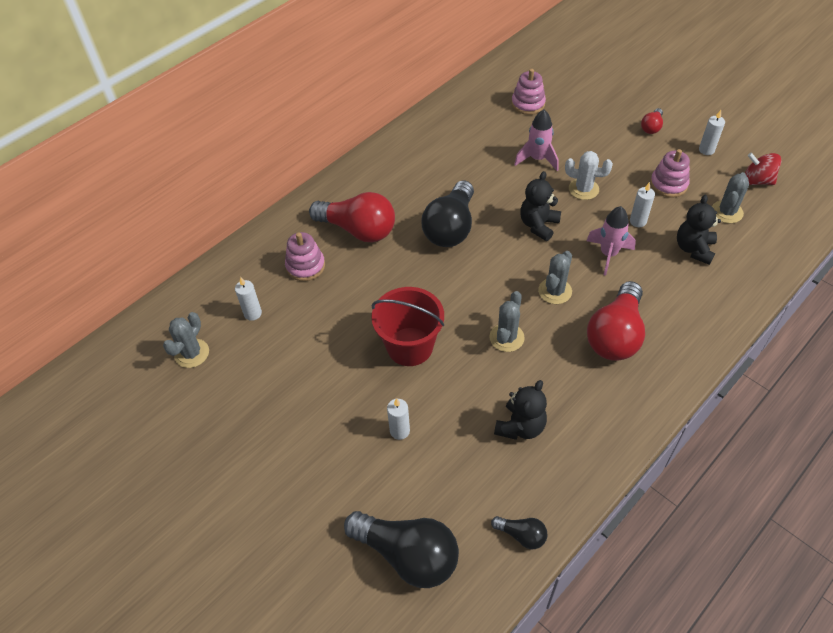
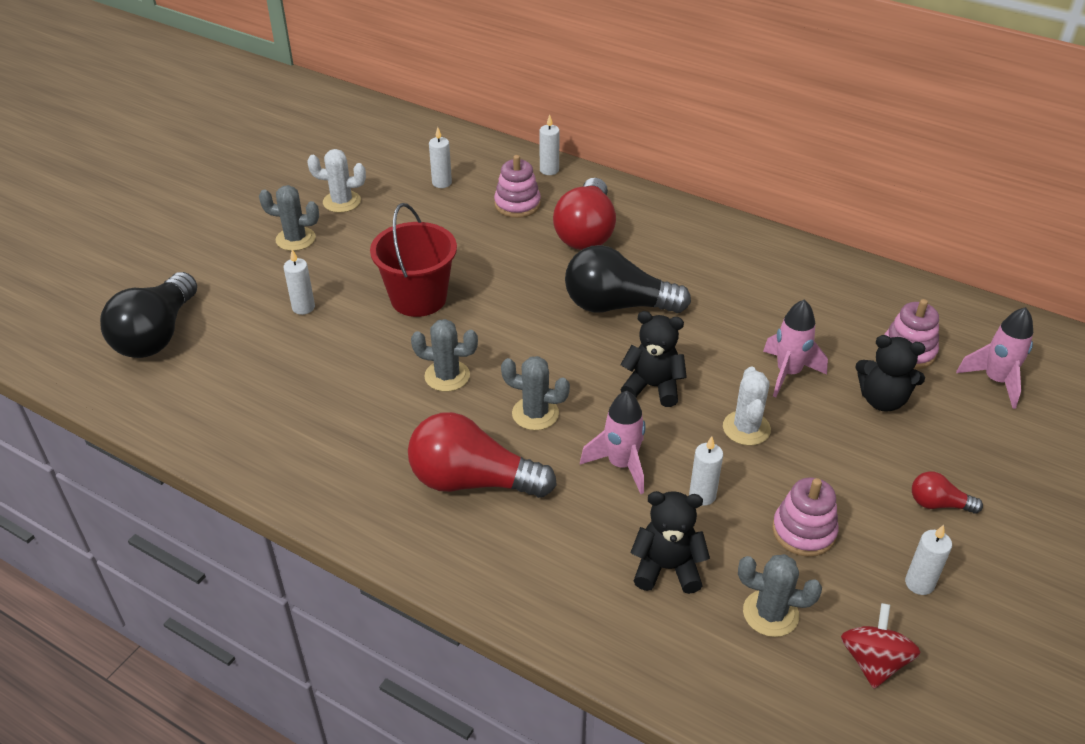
camera: 75 degrees right, 10 degrees down
grey cactus [163,312,209,368] -> grey cactus moved to [259,185,319,251]
black light bulb [491,516,547,549] -> none
black teddy bear [494,380,547,440] -> black teddy bear moved to [855,335,926,412]
none -> white cactus [307,149,366,213]
none -> white candle [540,114,560,175]
none -> pink rocket [956,307,1033,409]

